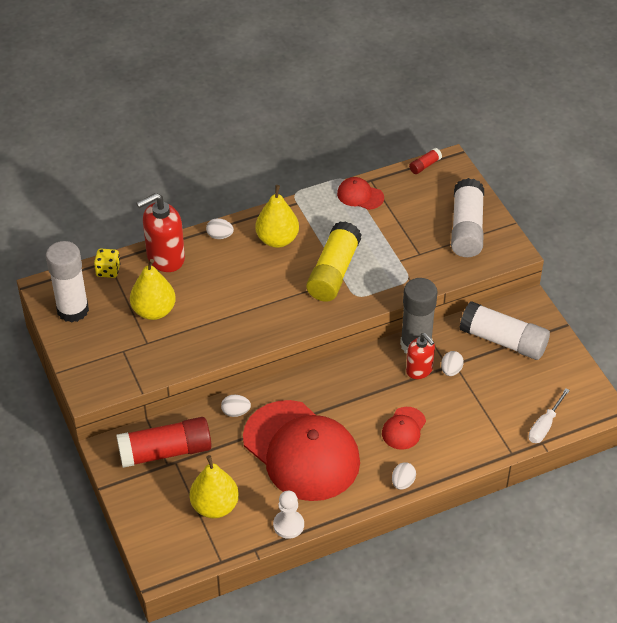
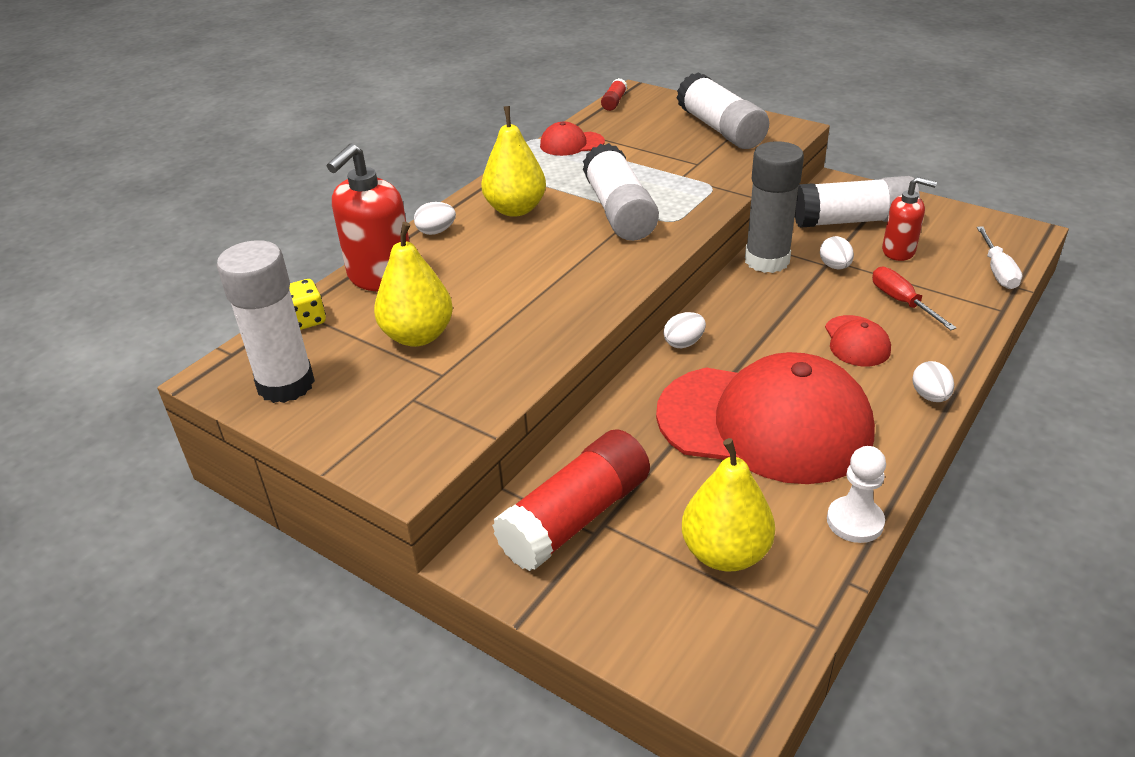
camera: 30 degrees left, 10 degrees down
white egg [221,395,251,417] -> white egg moved to [663,312,706,348]
yellow glue stick [306,221,362,302] -> white glue stick [583,143,659,241]
red soap dispenser [406,333,435,379] -> red soap dispenser moved to [882,177,937,261]
none -> red screwdriver [872,267,957,330]

